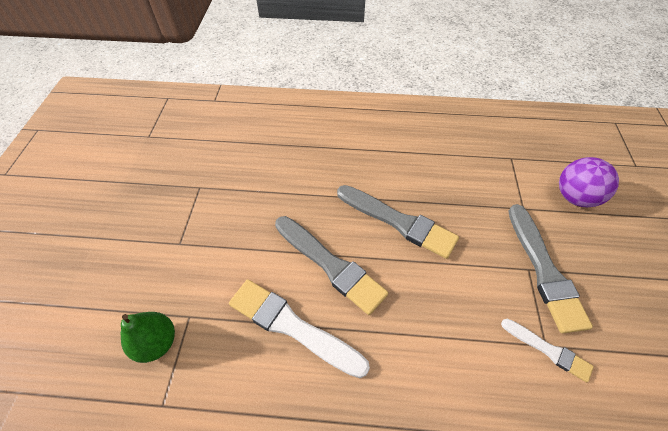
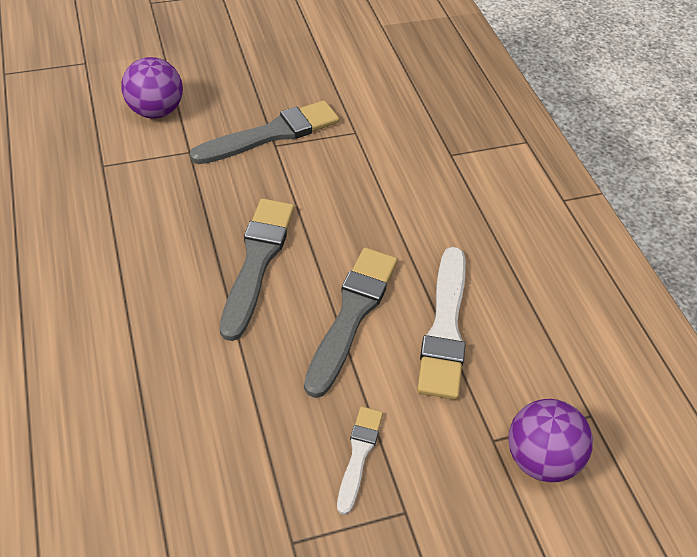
camera: 115 degrees left, 5 degrees down
green pear [121,312,175,363] -> purple ball [508,399,593,482]
white brush [501,319,594,383] -> white brush moved to [337,406,383,515]

